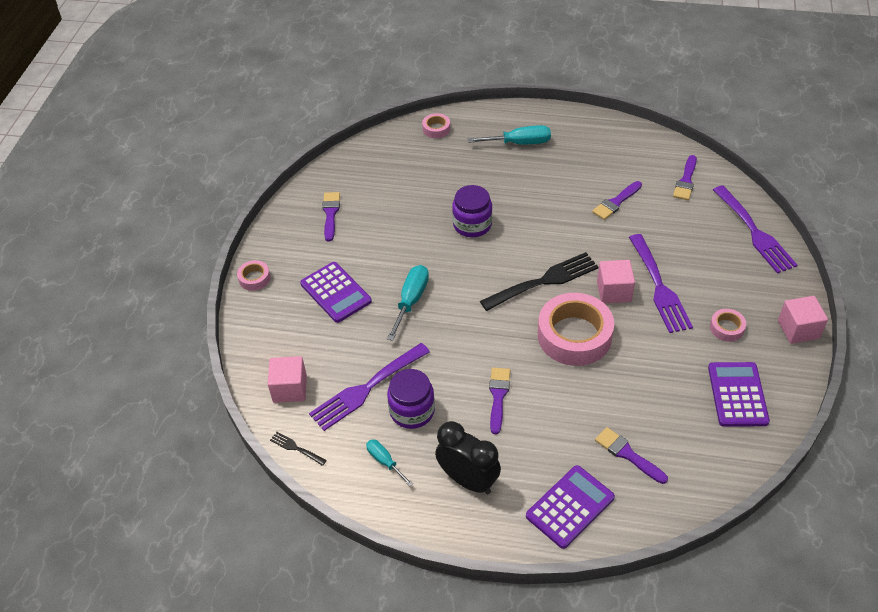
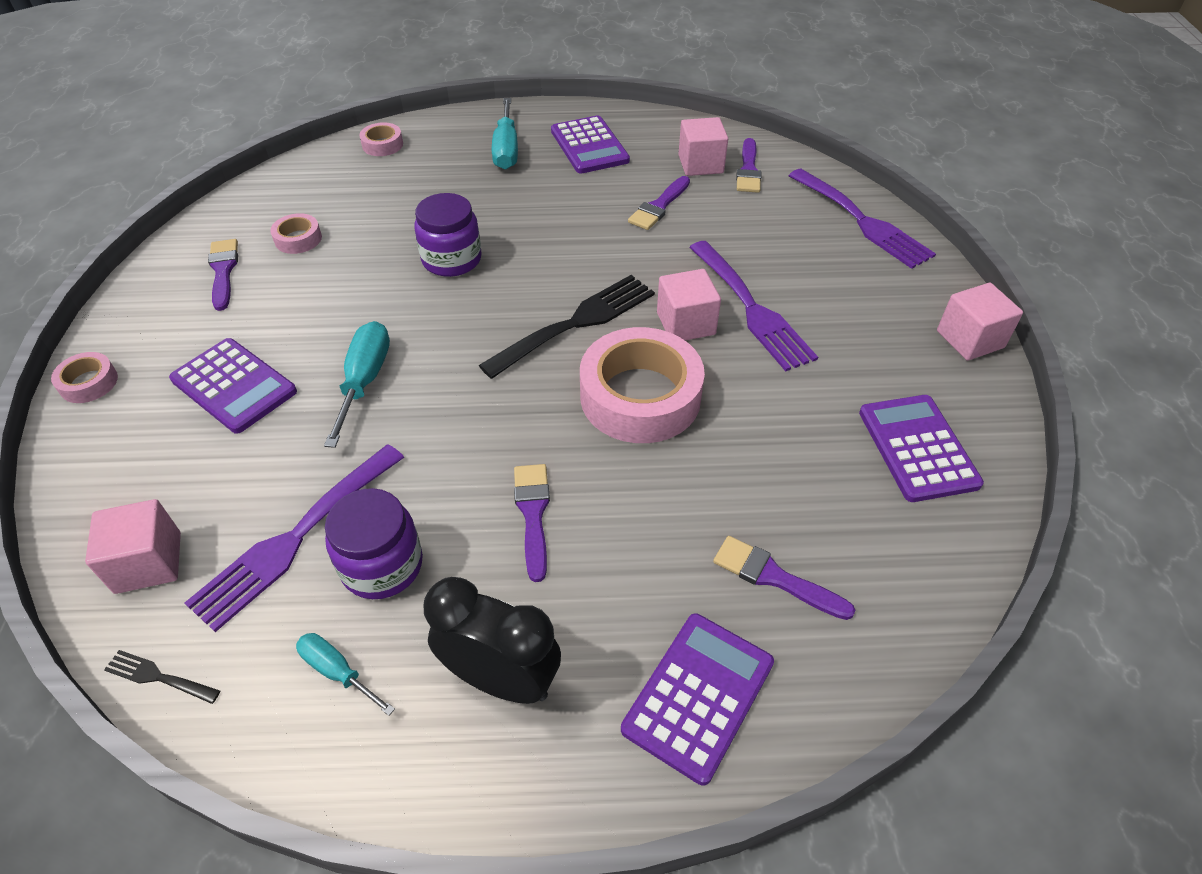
camera: 15 degrees left, 0 degrees up
turquoise screwdriver [468,125,551,144] -> turquoise screwdriver turned 105 degrees clockwise [492,98,518,170]
pink tape [710,309,746,342] -> pink tape moved to [270,213,322,254]
none -> purple calculator [551,115,630,174]
none -> pink cube [678,117,728,176]

